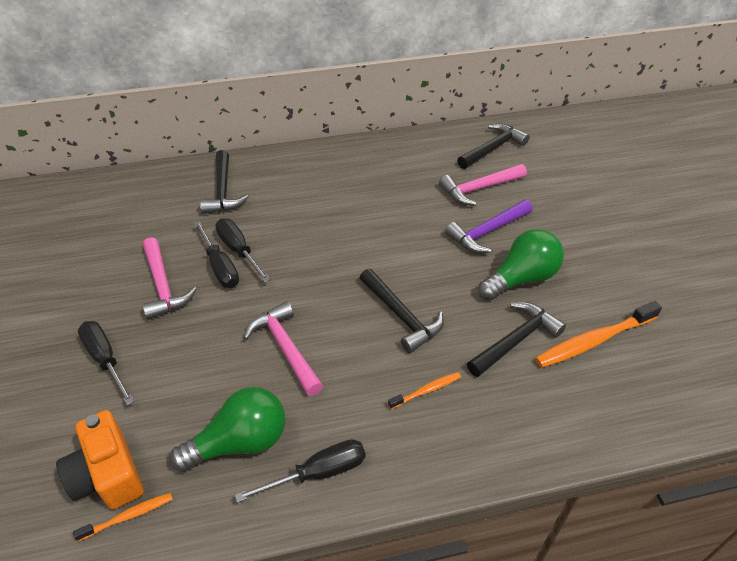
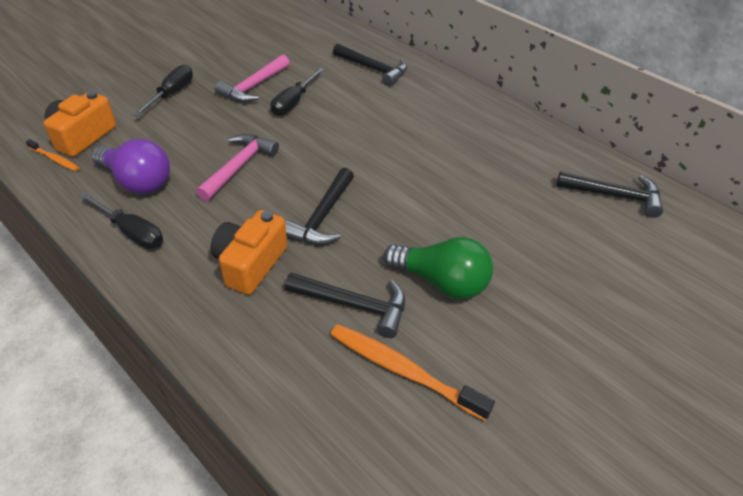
camera: 55 degrees right, 0 degrees up
green light bulb [170,387,285,472] -> purple light bulb [92,139,170,194]
black hammer [200,150,248,214] -> black hammer turned 105 degrees counterclockwise [333,43,407,86]
black screwdriver [215,218,270,282] -> none
orange toothbrush [388,372,461,409] -> orange camera [210,210,287,295]
pink hammer [439,164,527,206] -> none
purple hammer [445,200,533,253] -> none

